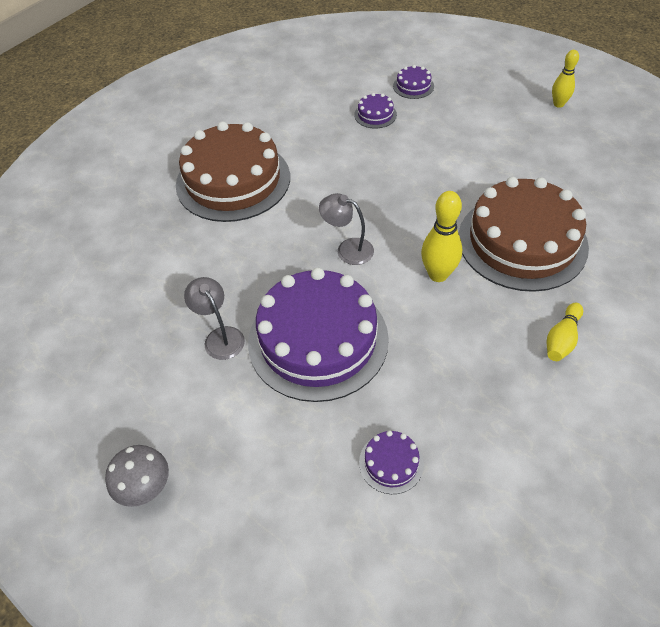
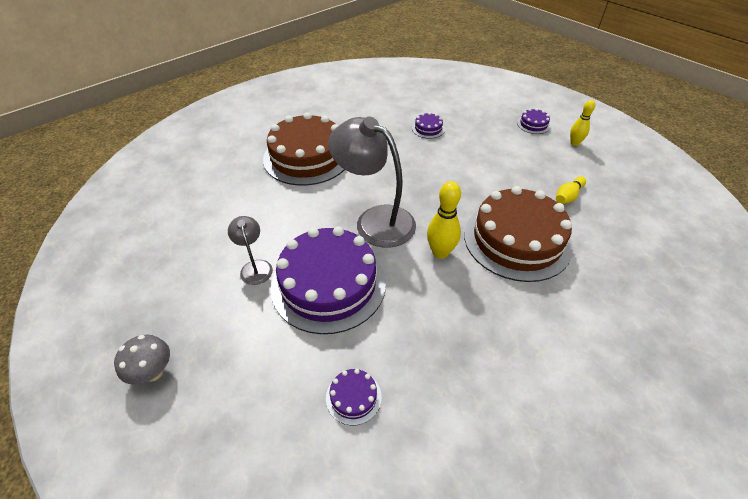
camera: 10 degrees right, 5 degrees down
grey lamp [319,193,374,265] -> grey lamp [328,117,416,248], size x2.02
purple cake [393,65,434,99] -> purple cake moved to [517,108,551,134]
yellow bowling pin [547,303,583,361] -> yellow bowling pin moved to [556,176,586,204]

